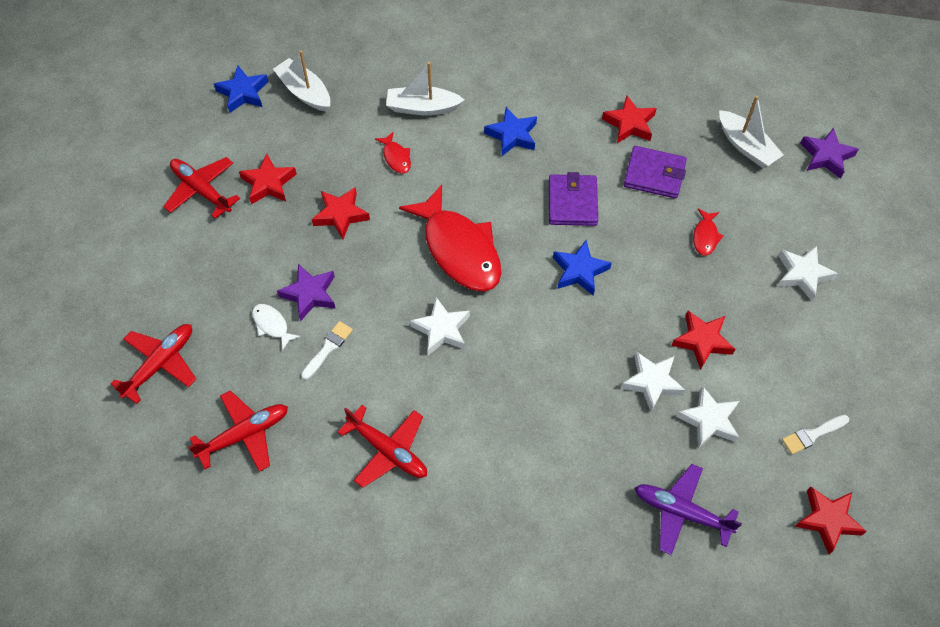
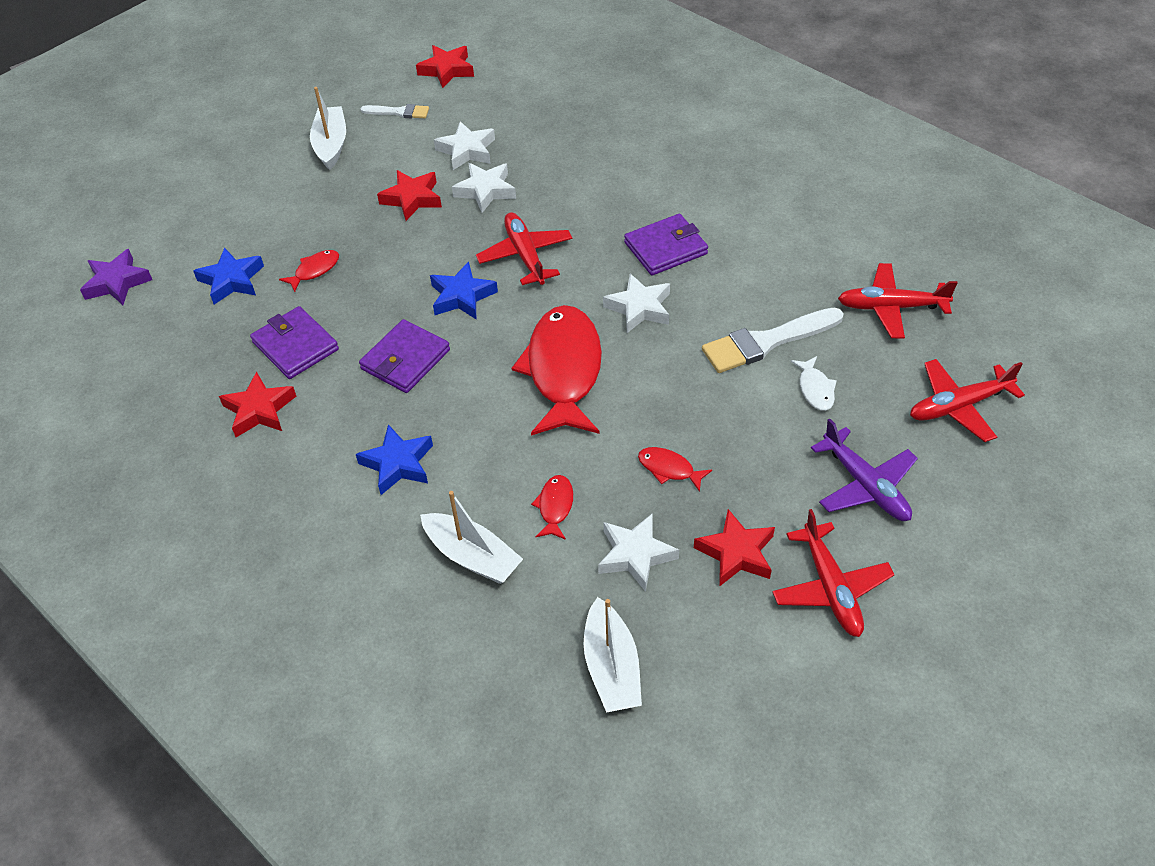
camera: 145 degrees left, 10 degrees down
blue star [214,66,268,113] -> blue star moved to [193,247,264,305]
purple star [277,264,336,321] -> none
white brush [301,321,353,380] -> white brush [702,307,844,373], size x1.82
red star [312,187,370,240] -> red fish [638,447,712,492]
red plane [338,405,427,488] -> red plane moved to [476,212,572,285]
purple plane [635,464,742,555] -> purple plane moved to [811,418,918,521]
white boat [719,96,784,167] -> white boat moved to [310,87,346,170]
white star [777,246,838,301] -> white star moved to [598,513,679,592]
none -> purple wallet [624,214,708,275]

